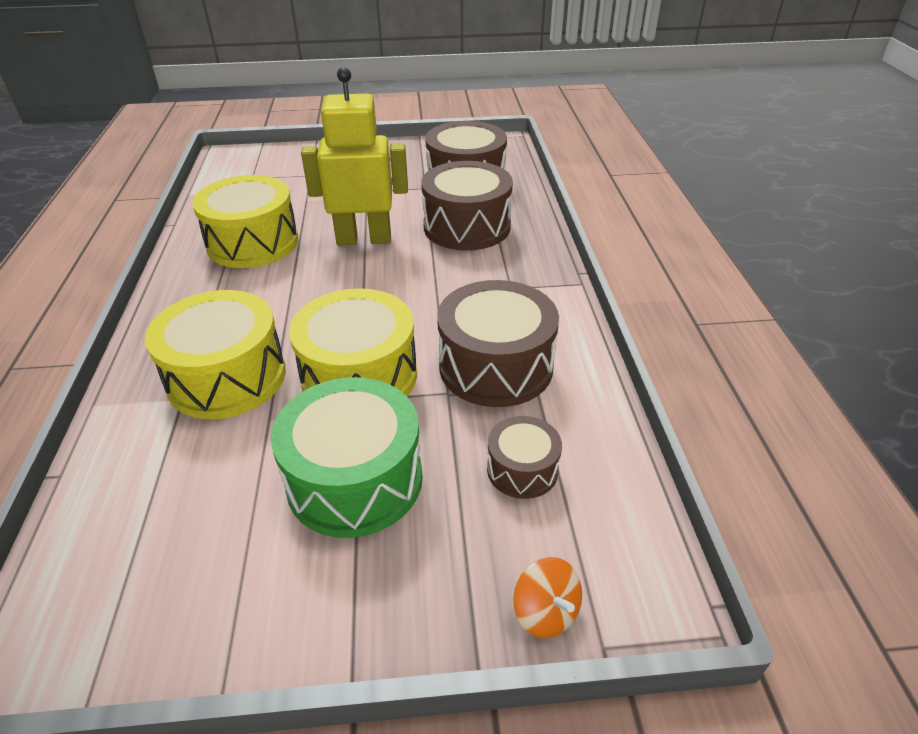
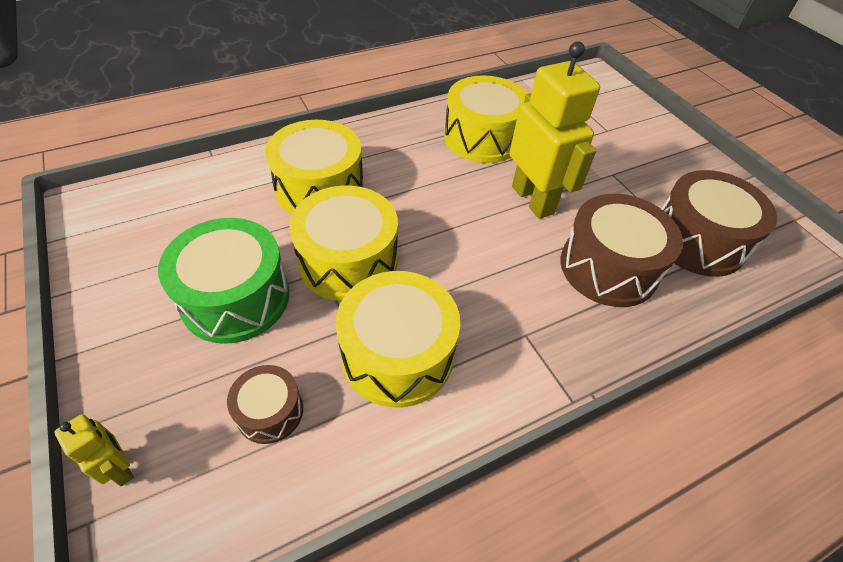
camera: 65 degrees right, 10 degrees up
brown drum [437,280,559,407] -> yellow drum [336,271,460,407]
orange spinning top [513,557,582,638] -> yellow robot [54,414,134,486]

